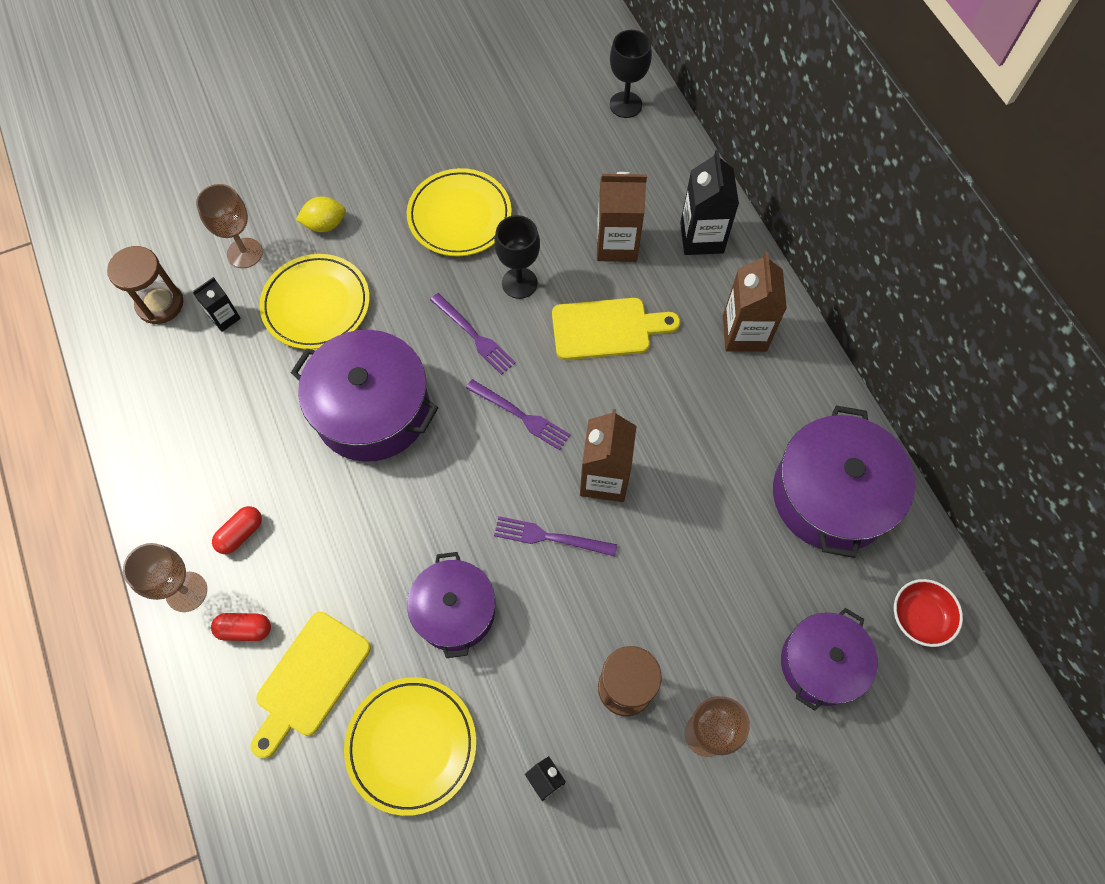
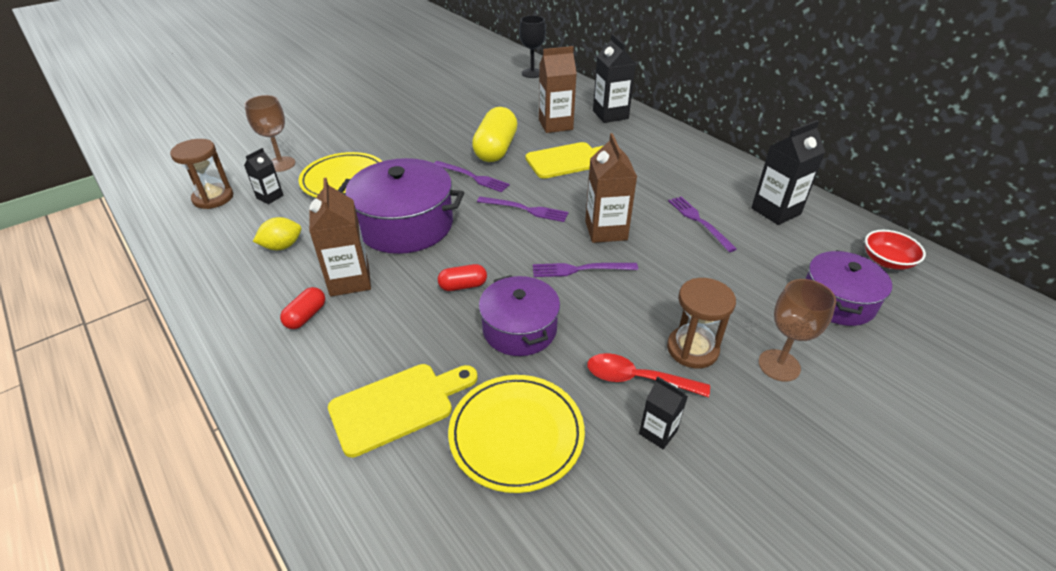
camera: 15 degrees left, 25 degrees down
brown goblet [123,543,207,612] -> none
red capsule [211,613,271,641] -> red capsule moved to [438,264,487,291]
yellow cutting board [251,612,371,758] -> yellow cutting board turned 135 degrees counterclockwise [328,364,478,457]
yellow lemon [296,197,346,232] -> yellow lemon moved to [253,217,301,250]
yellow plate [407,168,512,256] -> none
black goblet [494,215,540,299] -> yellow capsule [472,107,517,162]
brown carton [723,252,787,352] -> brown carton moved to [309,178,371,297]
purple pot [773,405,915,558] -> black carton [751,120,825,225]
none -> red spoon [587,353,710,397]
none -> purple fork [668,197,737,252]

